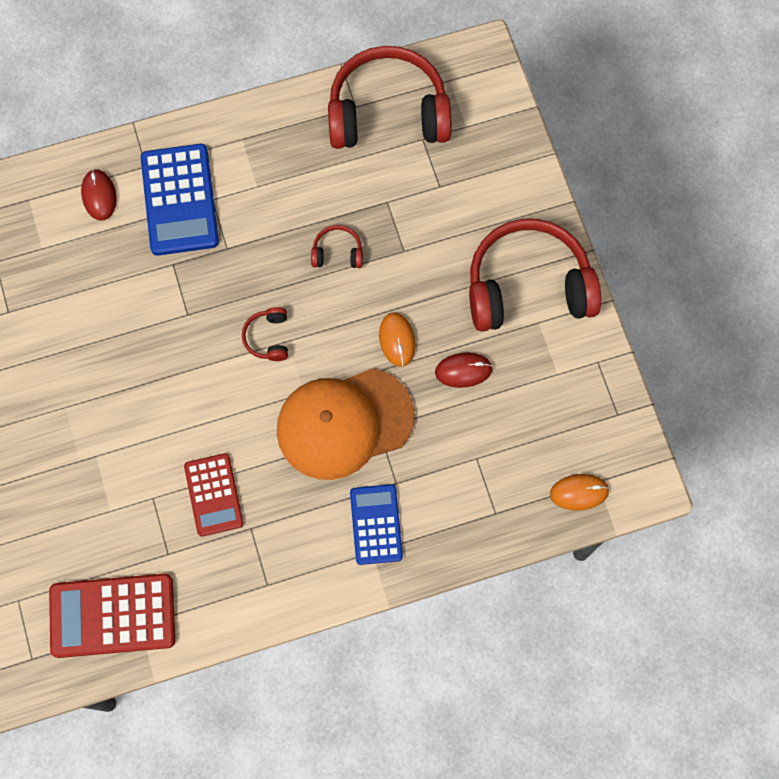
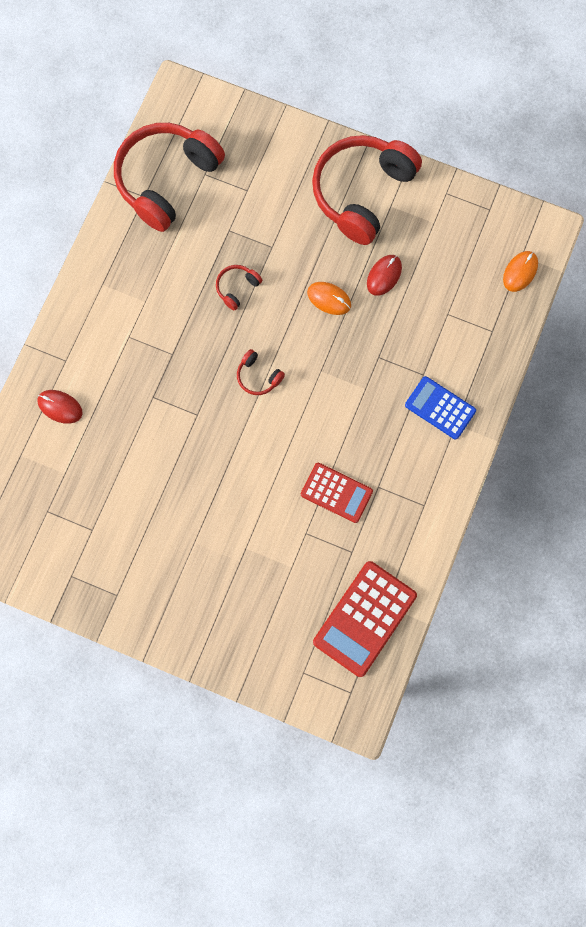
camera: 50 degrees left, 5 degrees up
blue calculator [141,144,219,256] -> none
orange cap [277,368,415,480] -> none

